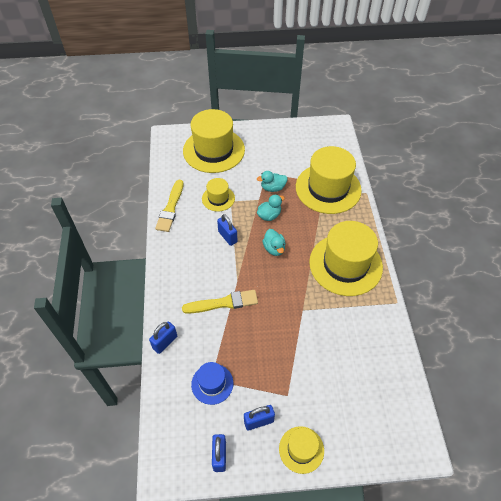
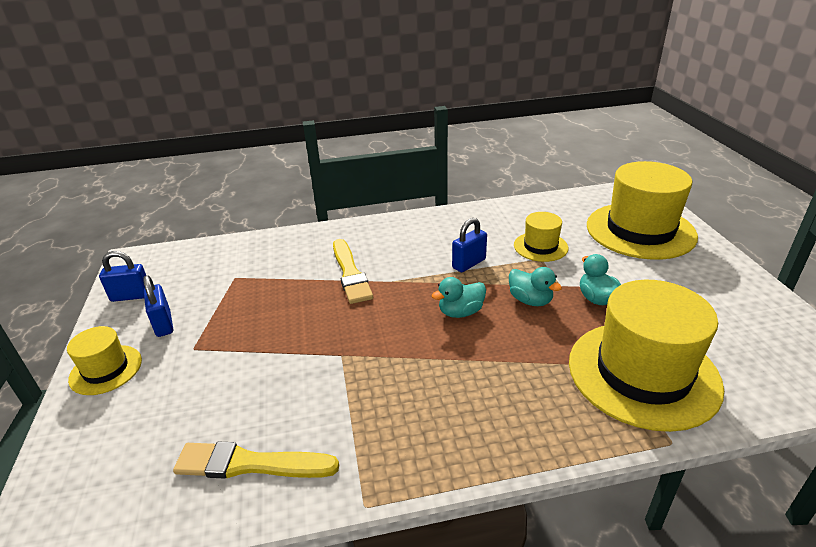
camera: 85 degrees right, 20 degrees down
blue padlock [149,321,177,354] -> none
yellow brush [155,180,183,232] -> yellow brush moved to [173,442,339,479]
blue hat [191,362,233,405] -> none
yellow hat [309,221,383,296] -> none

